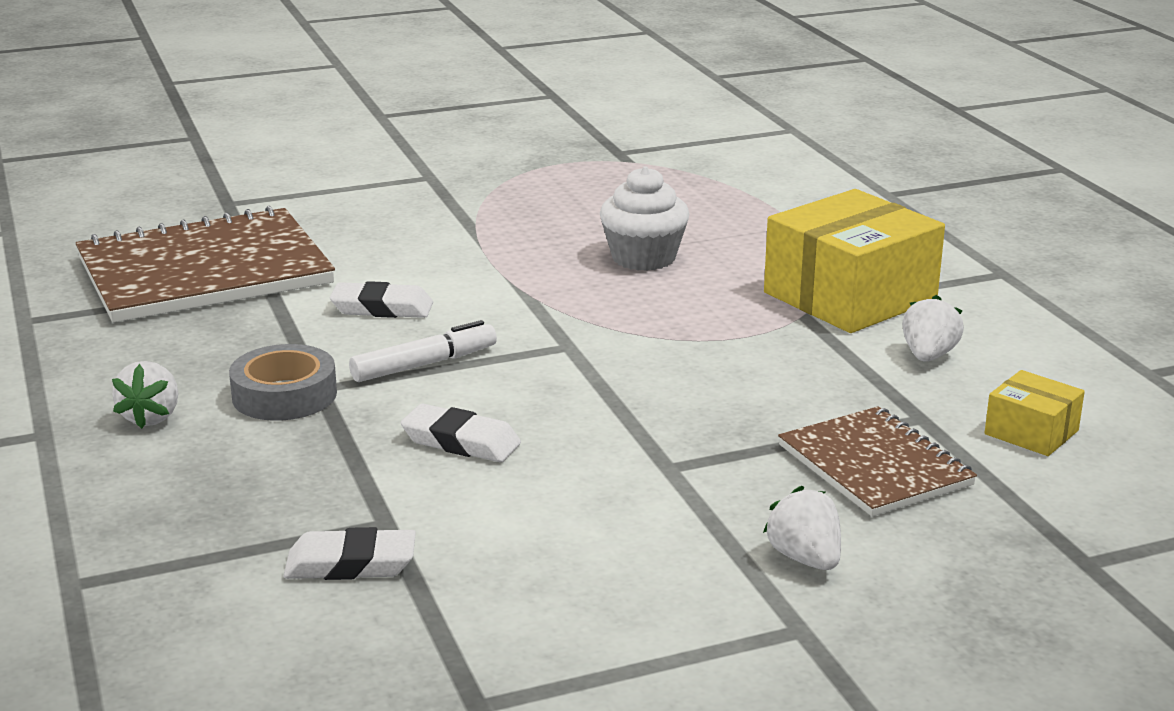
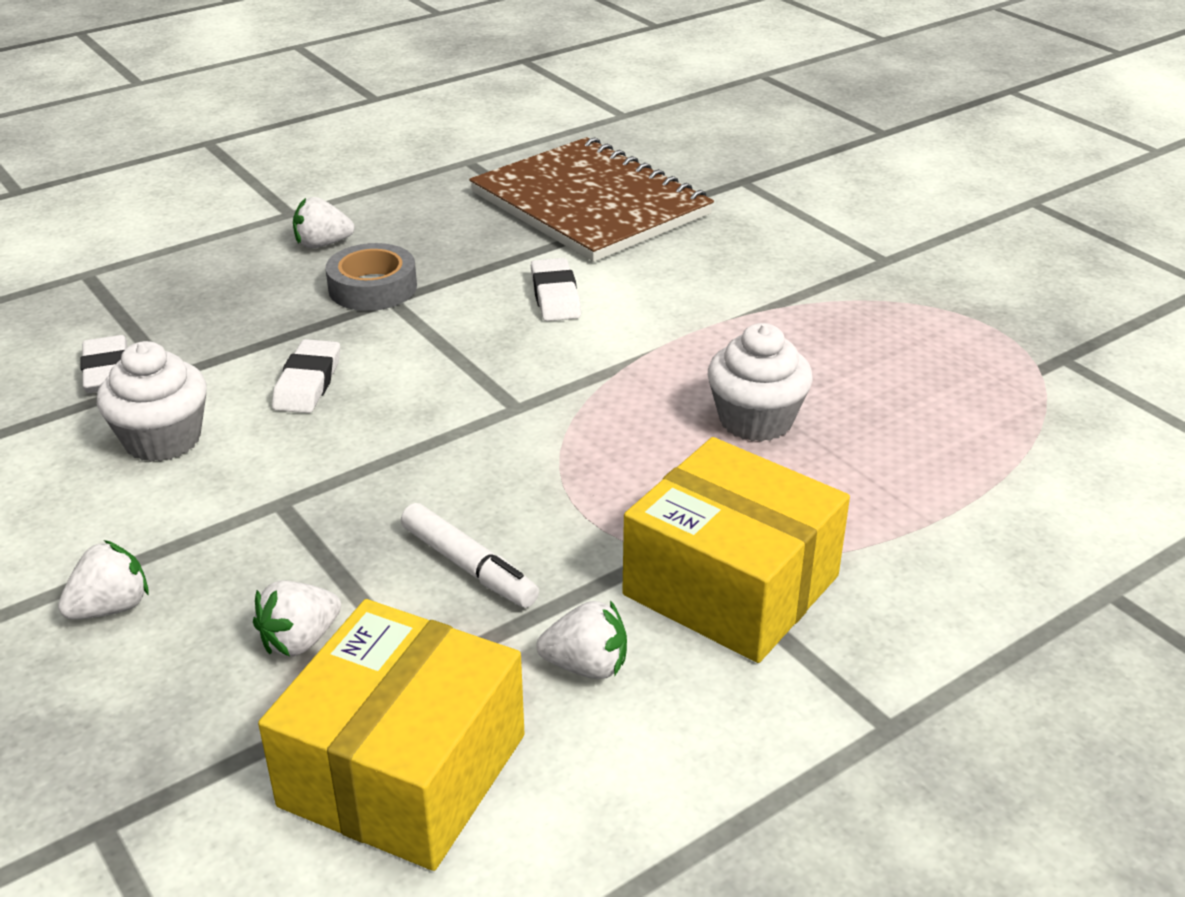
camera: 75 degrees right, 10 degrees up
white marker [349,320,497,382] -> white marker moved to [401,503,539,608]
brown notebook [778,406,977,517] -> white strawberry [253,581,341,657]
yellow box [985,370,1085,456] -> yellow box [258,599,525,871], size x2.10
none -> white cupcake [97,341,207,462]

